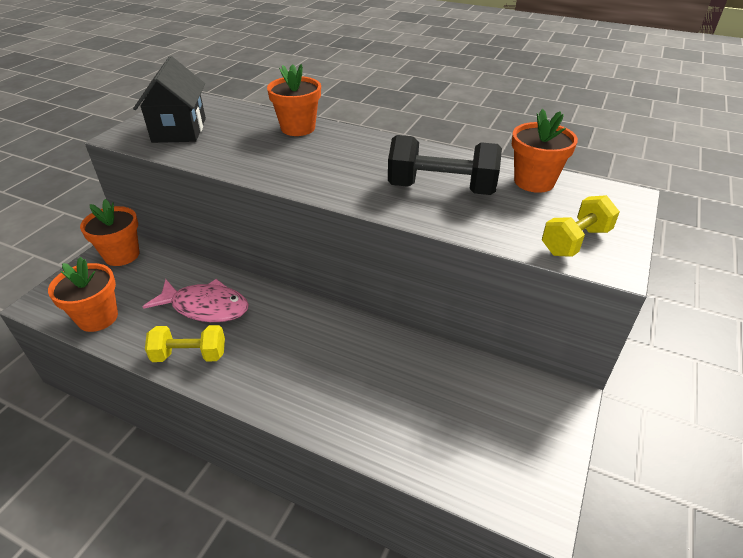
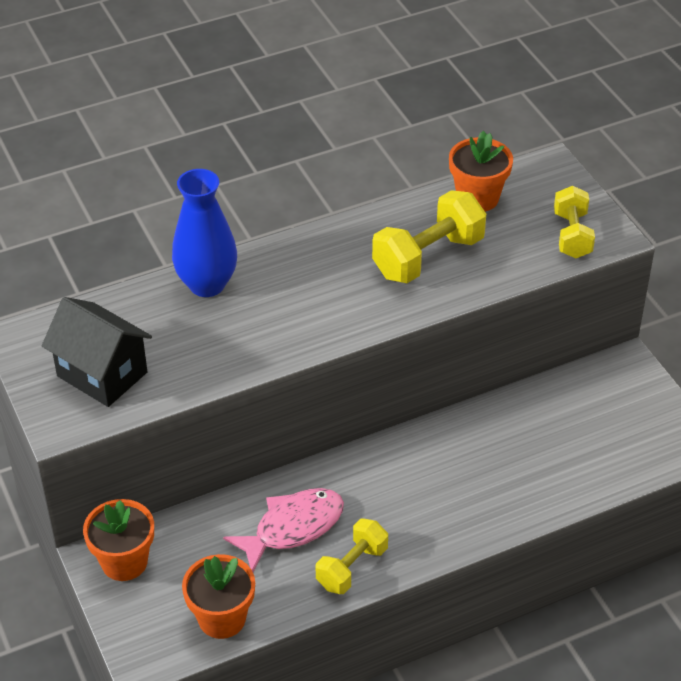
camera: 50 degrees left, 5 degrees up
orange flower pot [267,64,321,136] -> blue vase [172,169,237,297]
black dumbbell [388,135,502,195] -> yellow dumbbell [372,190,486,283]

